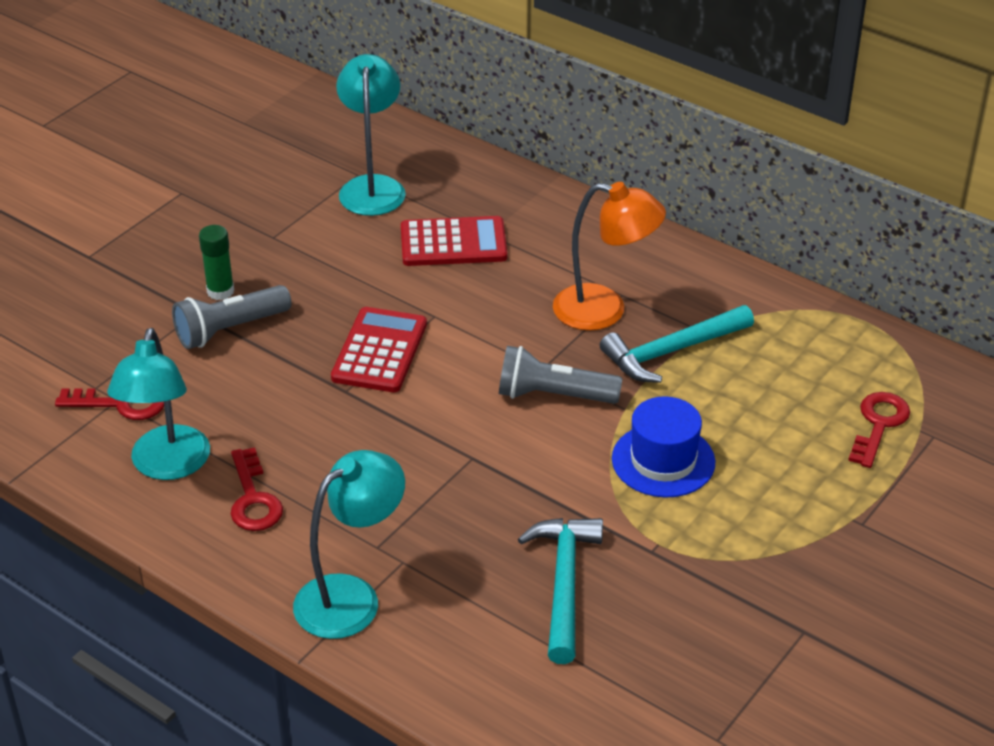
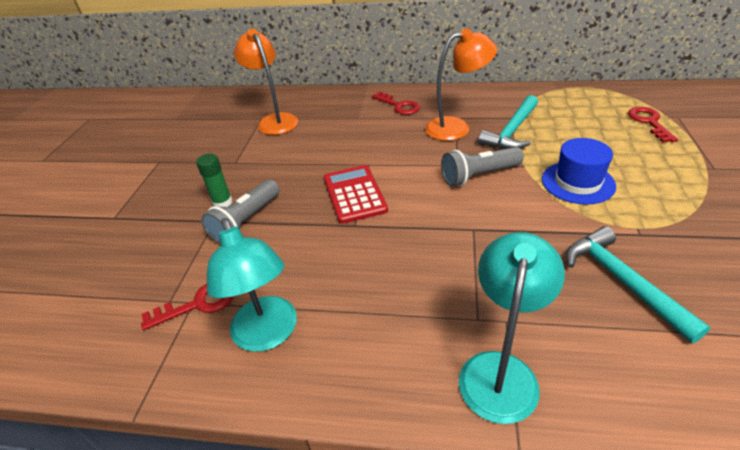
camera: 25 degrees left, 0 degrees up
red key [231,447,283,531] -> red key moved to [372,92,420,115]
turquoise lamp [336,54,406,216] -> orange lamp [234,29,298,135]
red calculator [401,216,507,266] -> none

